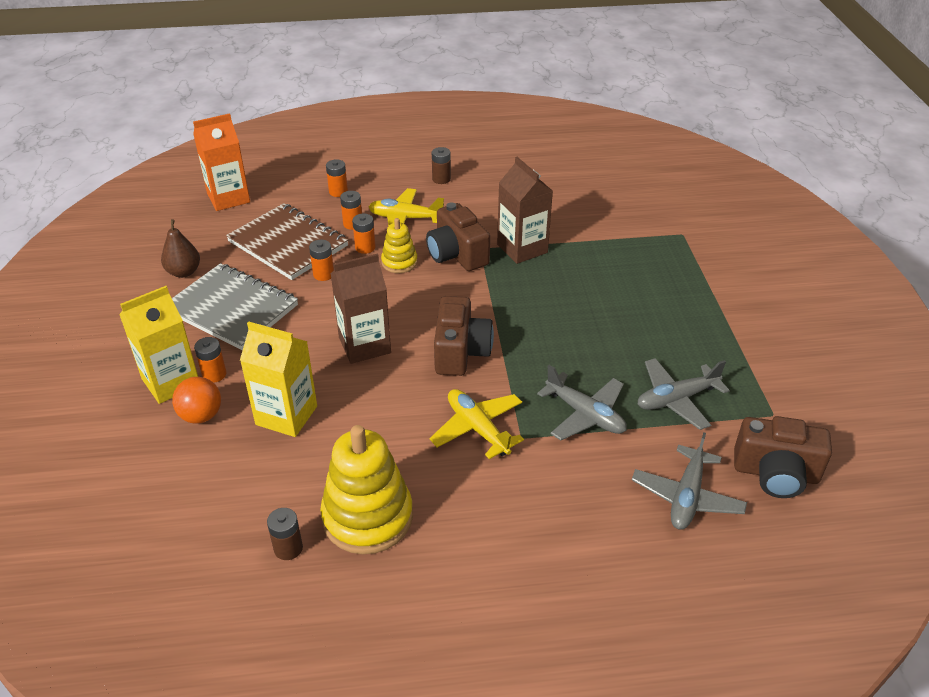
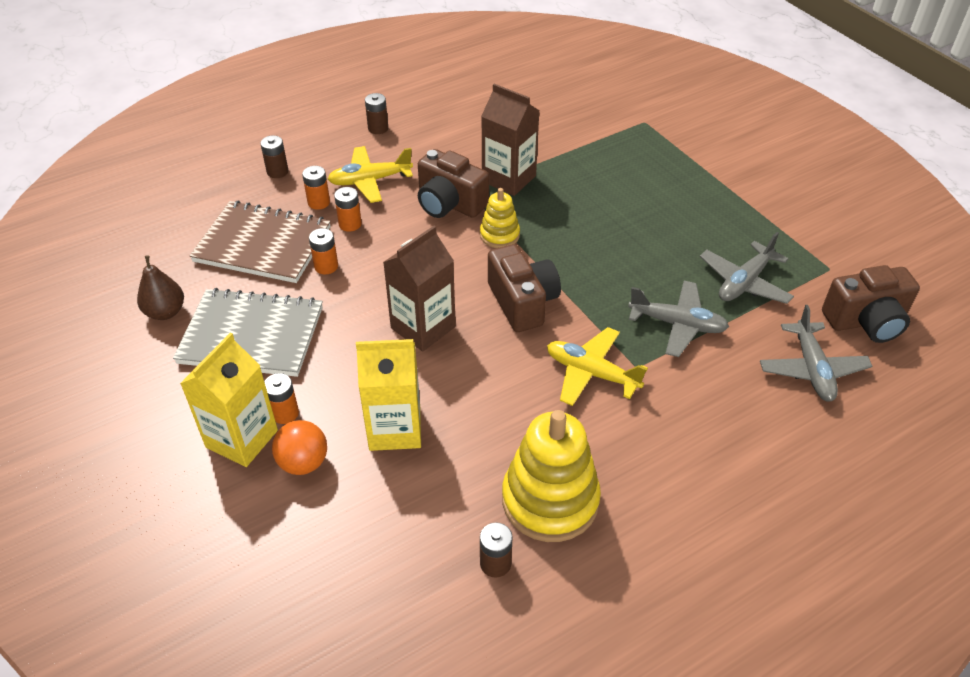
camera: 25 degrees left, 5 degrees up
orange carton [193,113,250,211] -> none
orange battery [326,159,348,197] -> brown battery [260,135,288,178]
yellow stacking toy [381,218,418,273] -> yellow stacking toy moved to [480,188,520,248]

